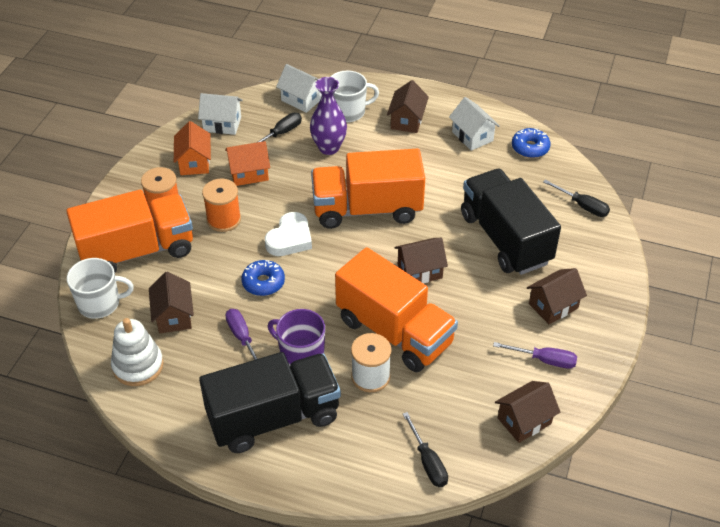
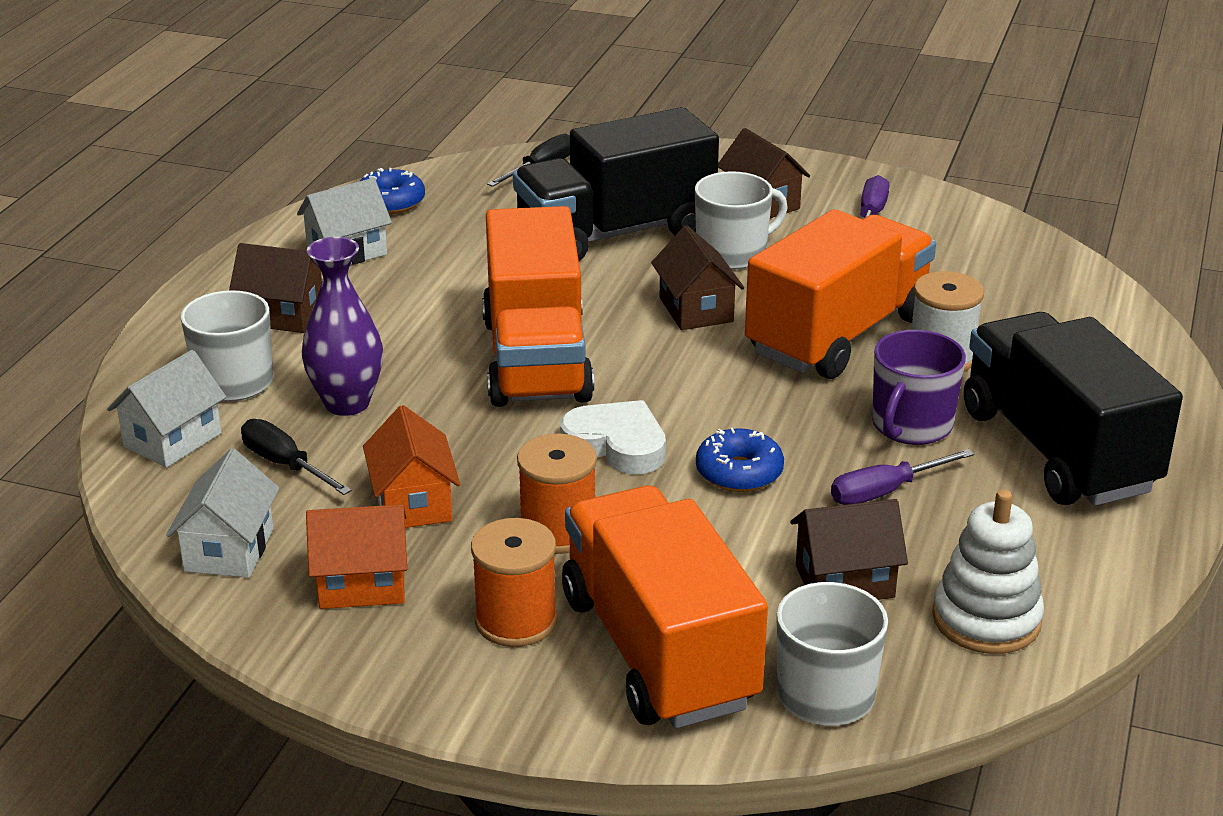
camera: 90 degrees left, 15 degrees down
black screwdriver [403,412,448,487] -> none
brown house [495,381,560,443] -> none
none -> white mug [695,171,788,269]

